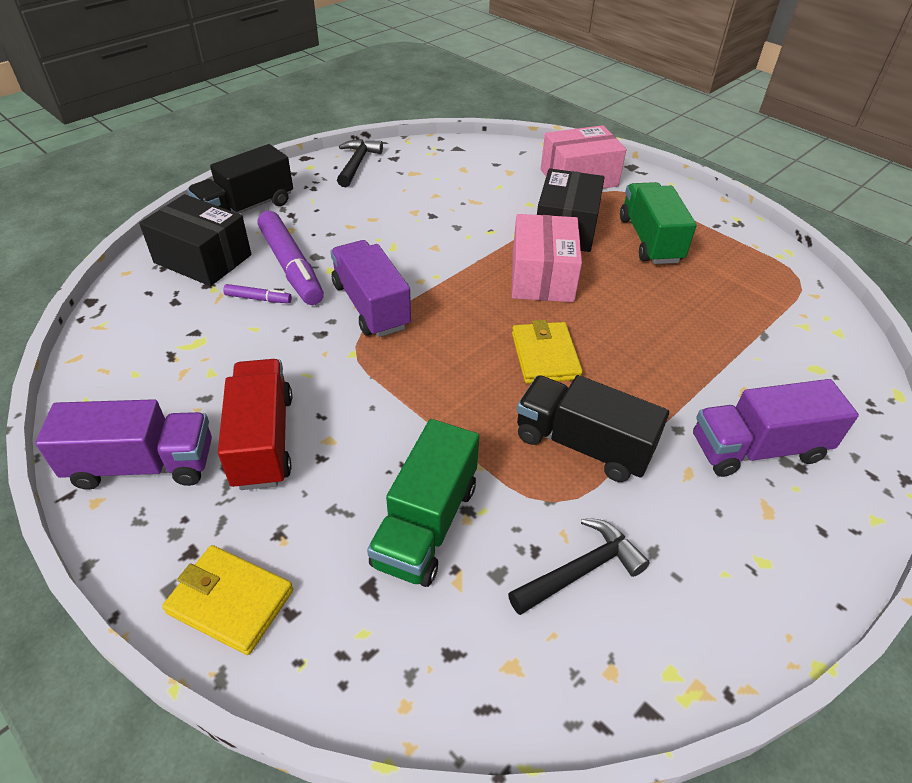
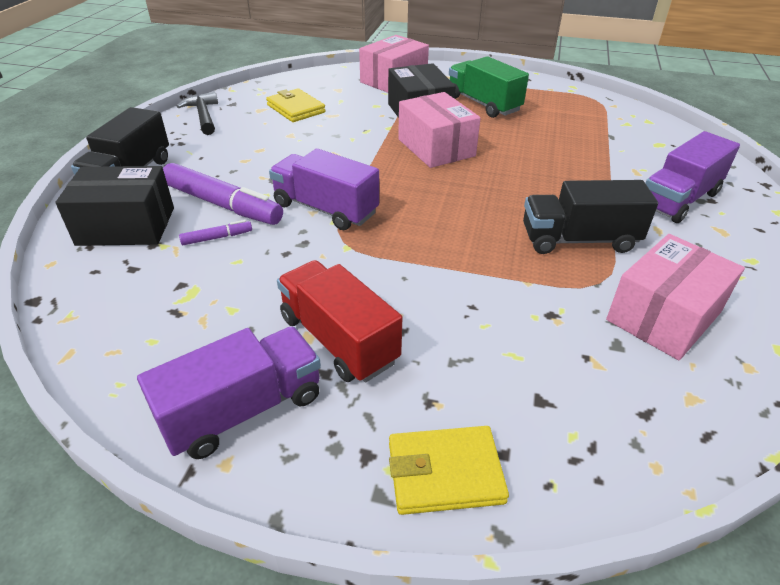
camera: 30 degrees left, 5 degrees down
green truck [367,419,479,587] -> none
black hammer [508,518,650,615] -> pink box [606,234,745,360]
yellow wallet [512,320,583,384] -> yellow wallet moved to [266,88,326,122]

